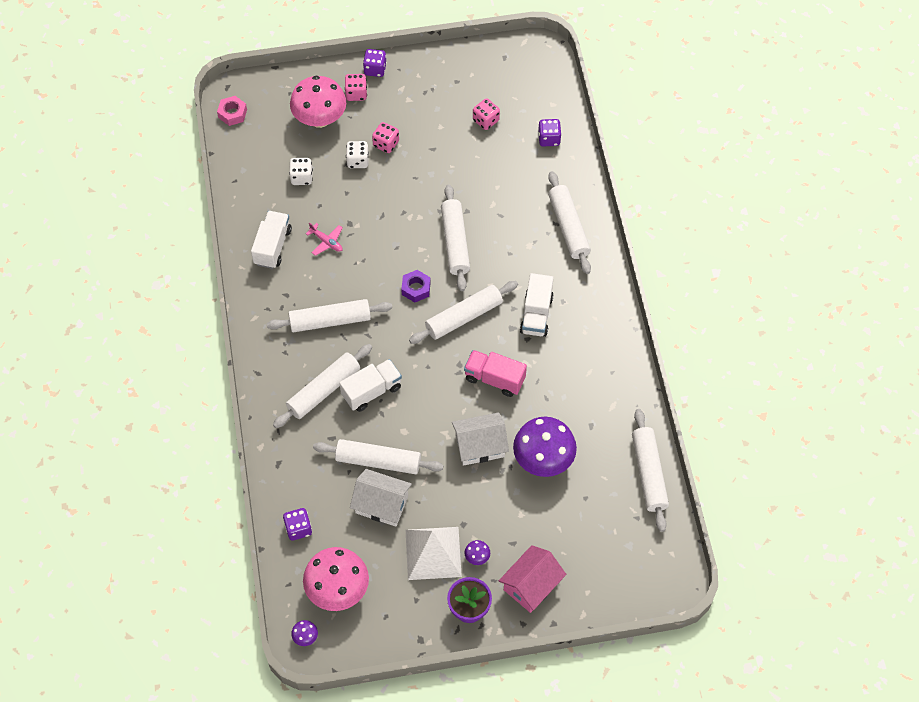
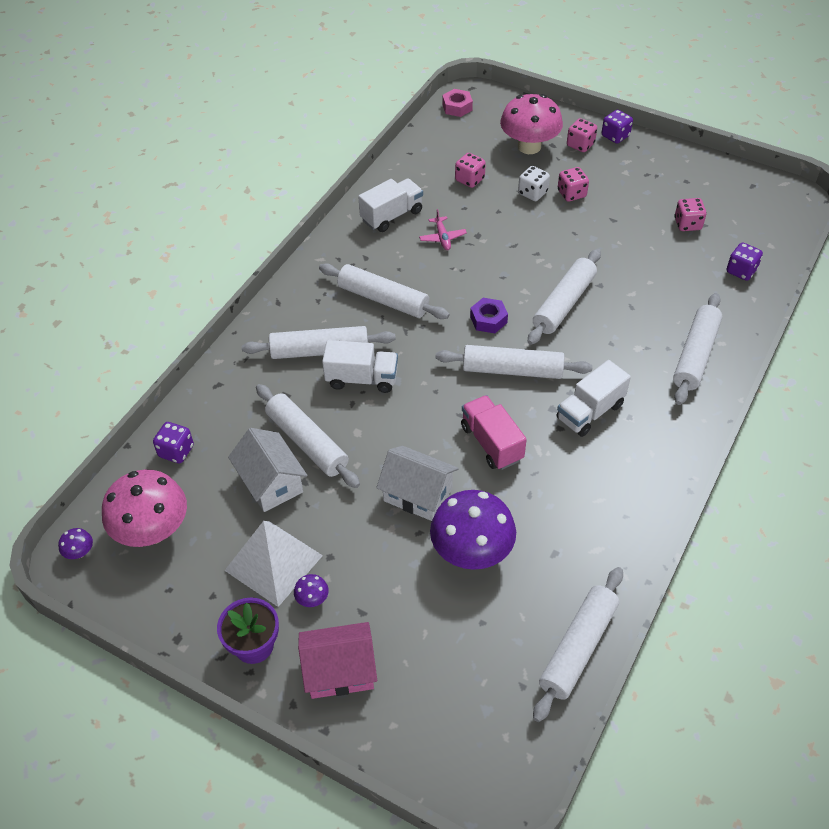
camera: 40 degrees right, 10 degrees down
white dice [289,158,313,185] -> pink dice [455,153,486,188]

